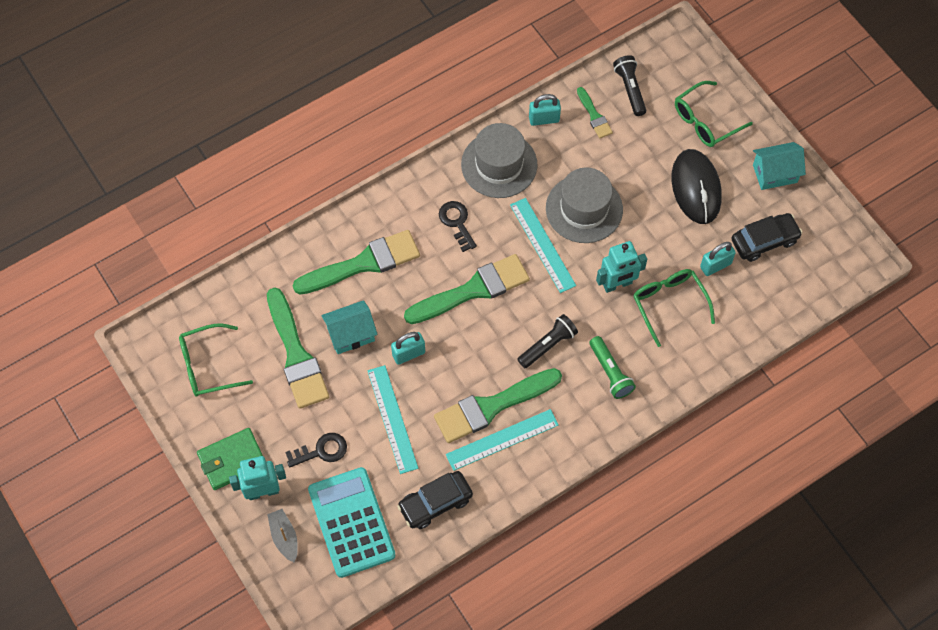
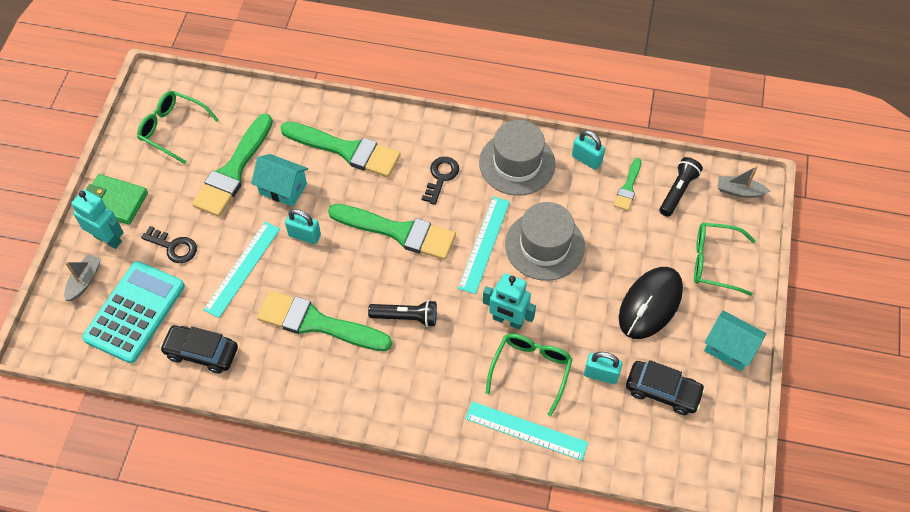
camera: 45 degrees right, 5 degrees down
turquoise ruler [446,409,559,471] -> turquoise ruler moved to [465,401,588,461]
green flashlight [589,336,636,399] -> none
none -> grey boat [717,166,770,198]

